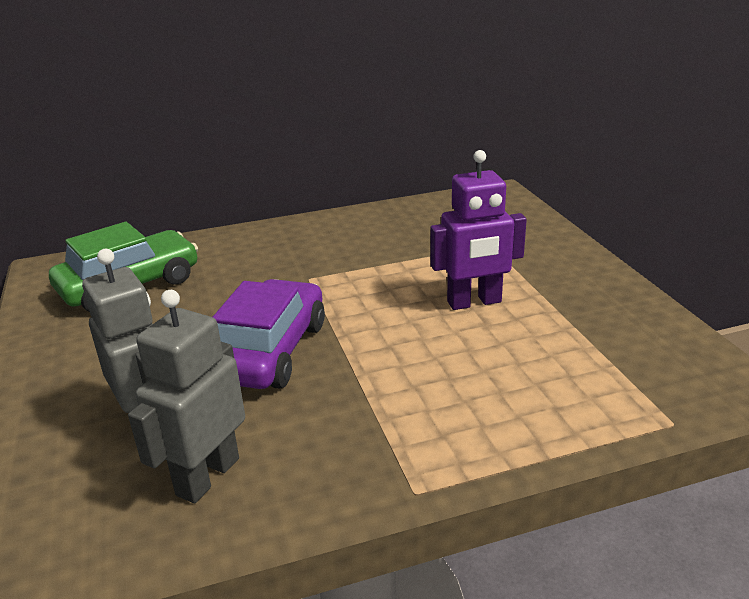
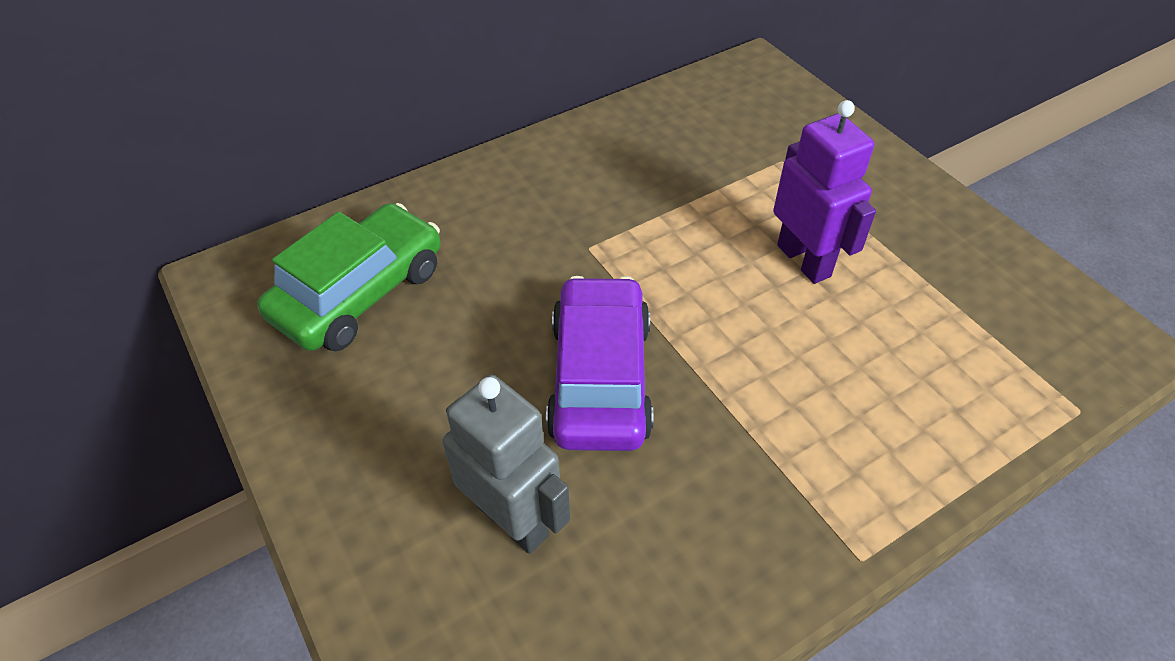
camera: 15 degrees left, 20 degrees up
grey robot [128,290,245,503] -> none
purple robot [430,150,527,310] -> purple robot turned 90 degrees counterclockwise [773,100,876,284]

